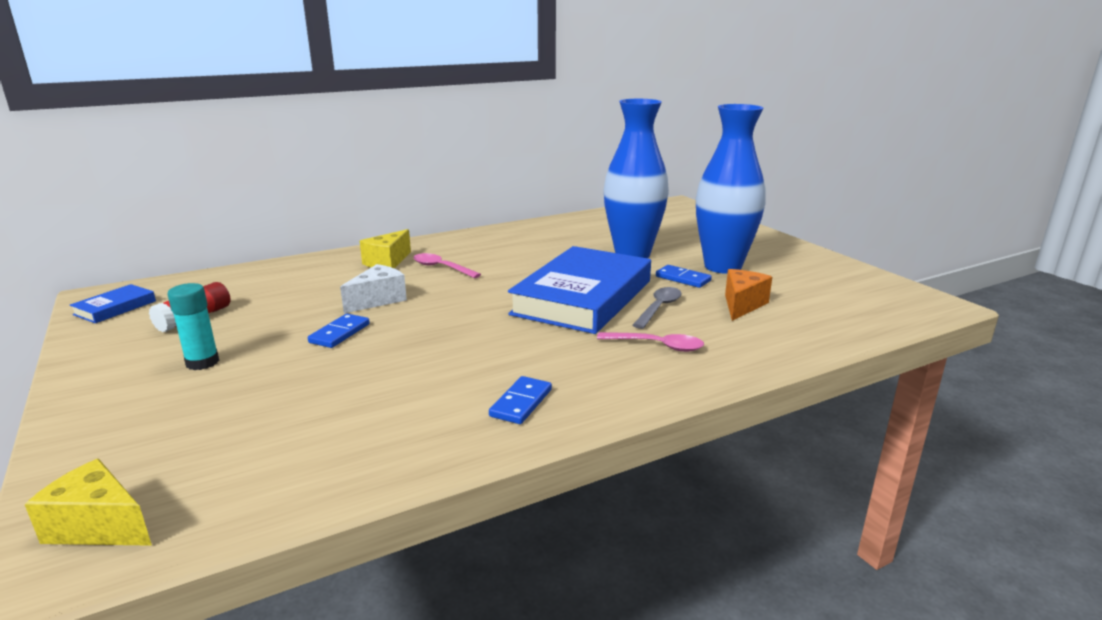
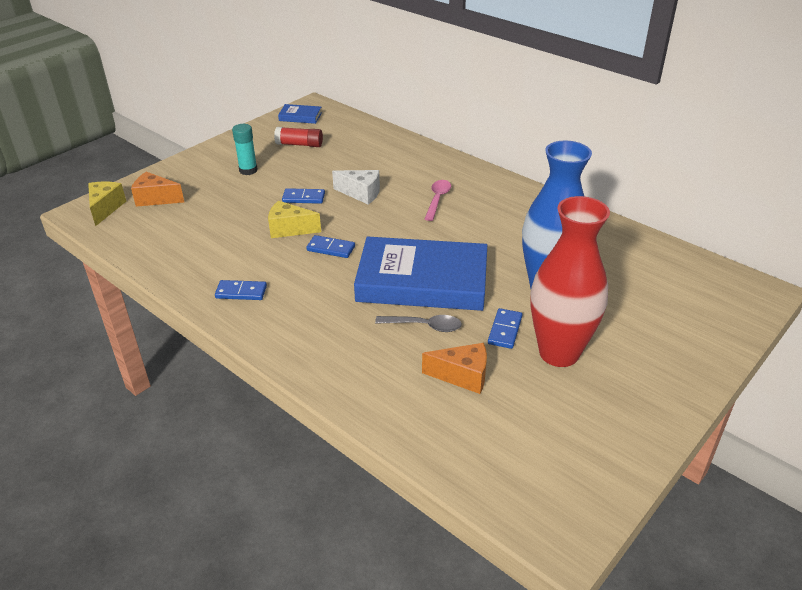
camera: 70 degrees right, 15 degrees up
yellow cheese [360,229,411,268] -> yellow cheese moved to [268,201,321,238]
pink spoon [597,332,704,352] -> none
blue vase [696,104,766,274] -> red vase [530,196,610,367]
none -> orange cheese [131,172,184,207]
none -> blue domino [306,235,355,258]

